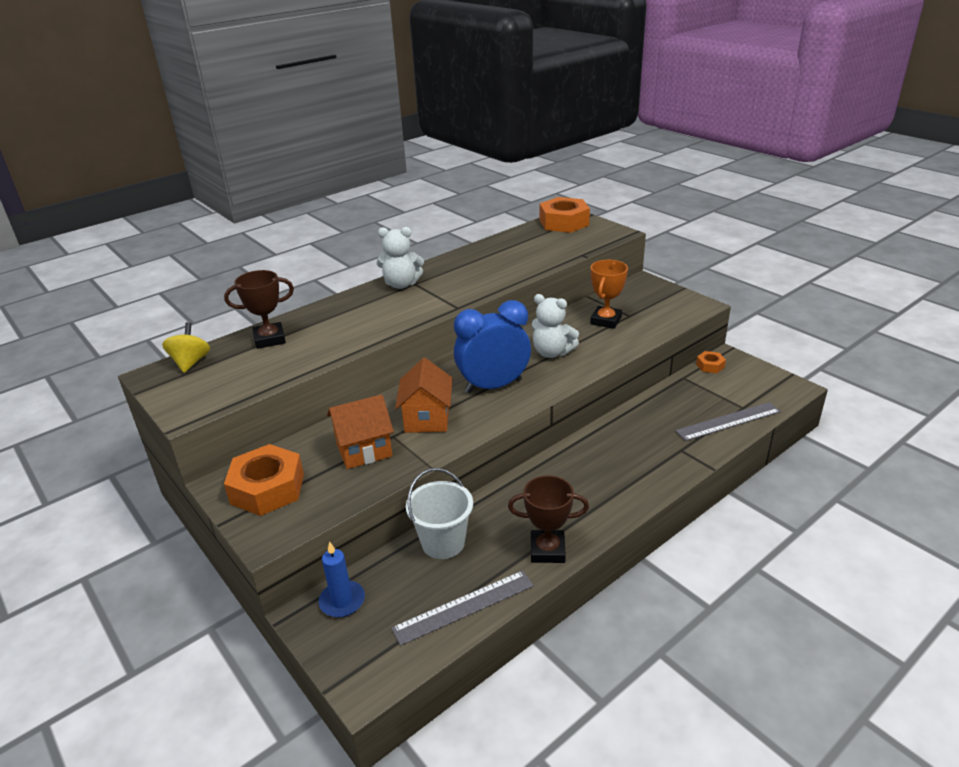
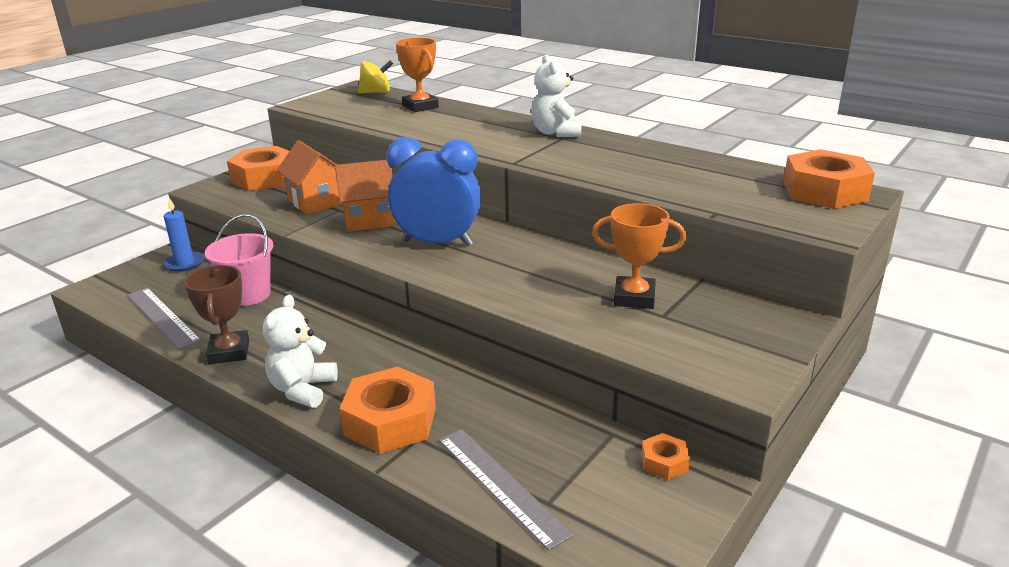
camera: 75 degrees right, 5 degrees down
brown trophy [224,270,294,349] -> orange trophy [396,38,439,112]
white bucket [406,468,473,559] -> pink bucket [205,214,274,306]
blue clock [454,300,531,393] -> blue clock turned 45 degrees counterclockwise [387,137,481,246]
white teddy bear [532,294,579,358] -> white teddy bear moved to [263,295,338,408]
none -> orange nut [340,367,436,454]

